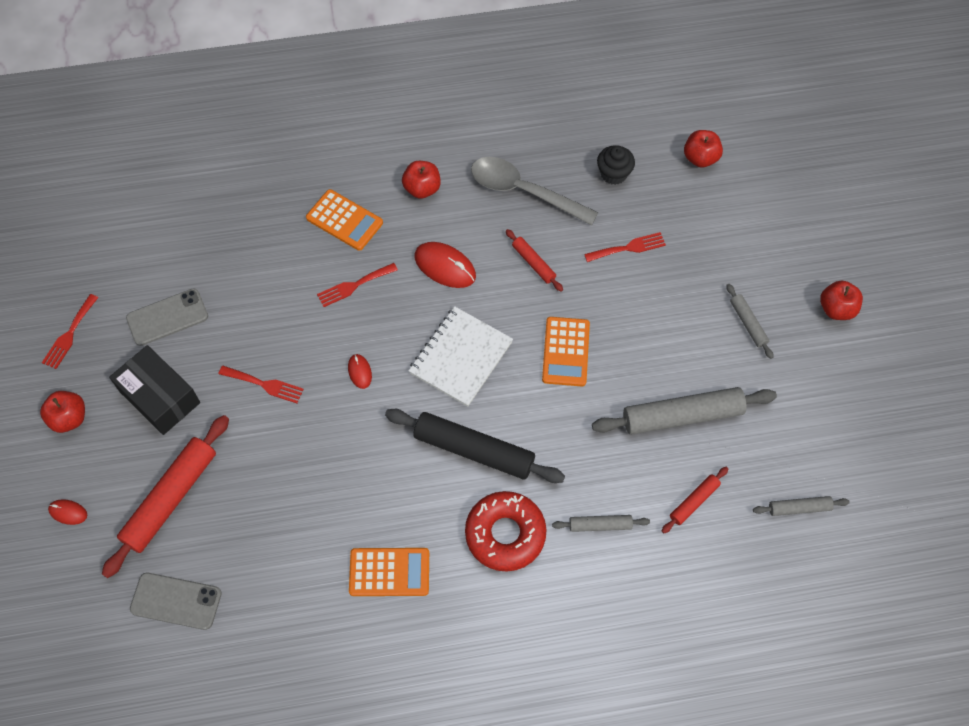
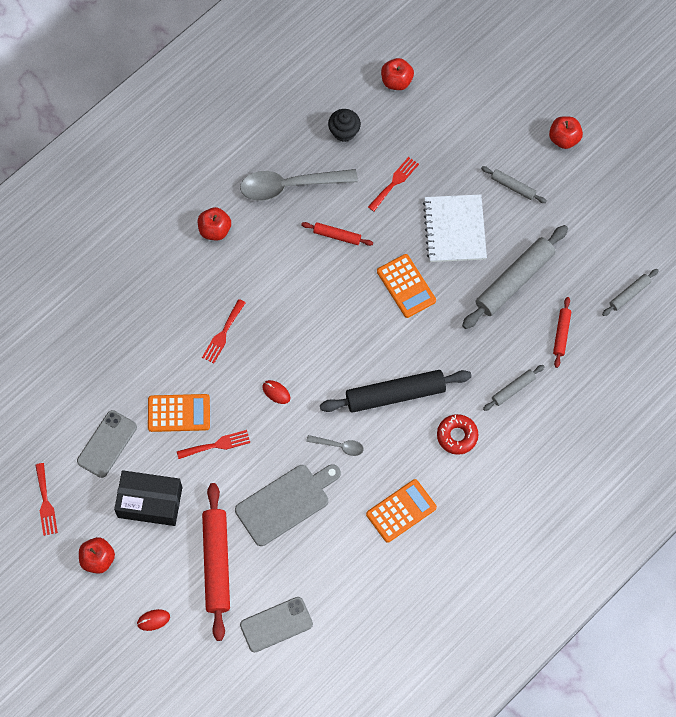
camera: 35 degrees left, 5 degrees up
orange calculator [306,189,383,251] -> orange calculator moved to [148,394,210,432]
white notebook [408,306,513,407] -> white notebook moved to [423,194,487,262]
red mouse [415,242,476,288] -> none
red donut [465,491,546,571] -> red donut [437,414,478,455], size x0.64
none -> grey cutting board [235,464,341,546]
none -> grey spoon [306,435,364,456]

